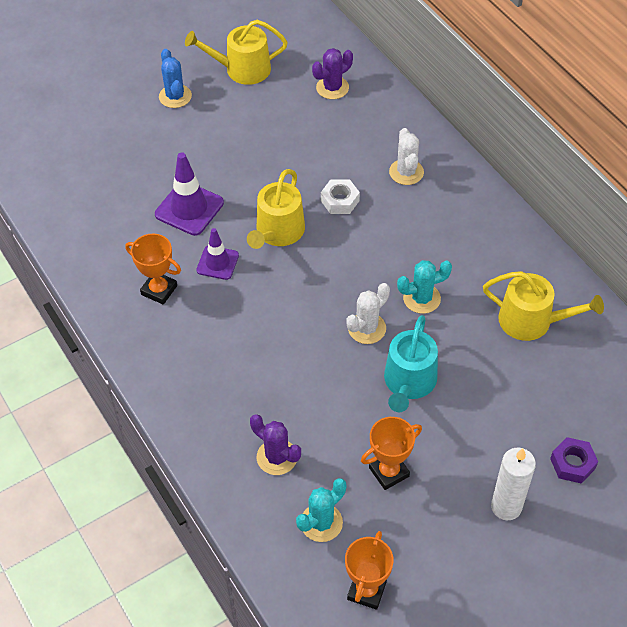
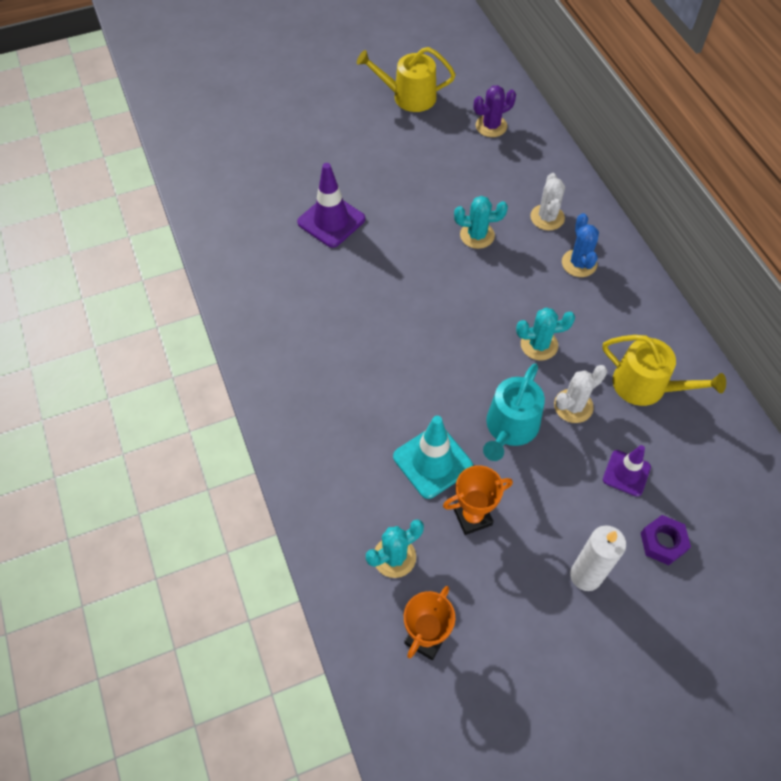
camera: 10 degrees right, 5 degrees up
orange trophy [125,233,181,305] -> none
blue cactus [159,49,192,108] -> blue cactus moved to [562,213,599,277]
purple traffic cone [196,228,239,280] -> purple traffic cone moved to [603,445,651,497]
yellow watering can [247,169,305,249] -> none
purple cactus [250,414,301,475] -> none
white nut [321,179,360,214] -> turquoise cactus [454,196,508,249]
white cactus [346,283,390,344] -> white cactus moved to [554,365,607,423]
none -> turquoise traffic cone [393,416,473,499]

